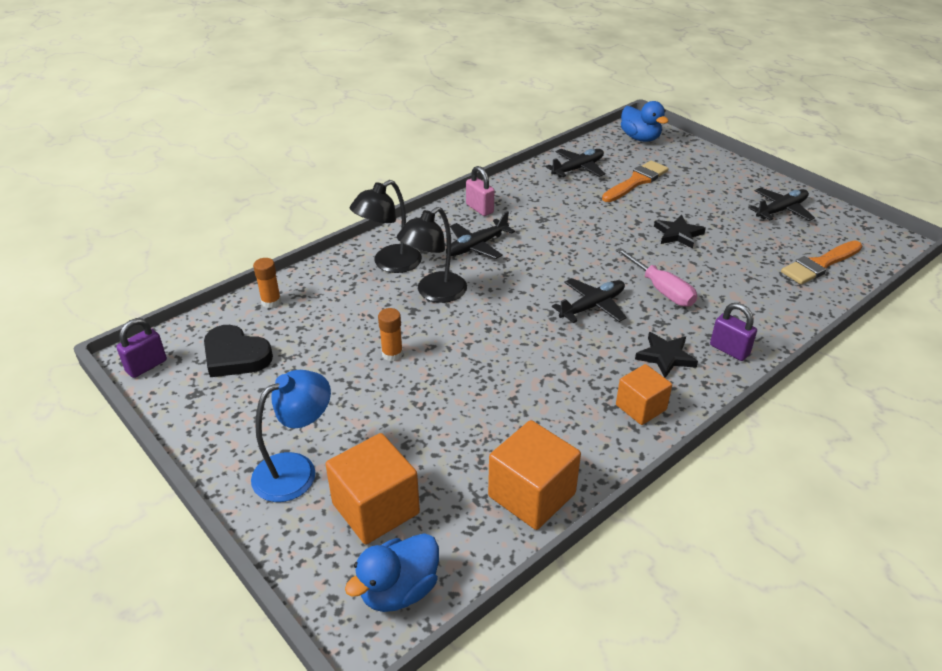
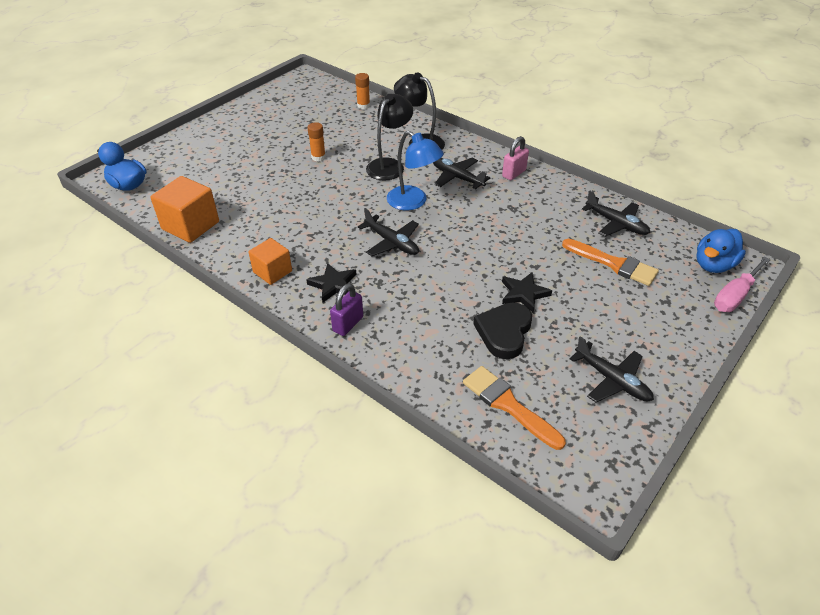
camera: 80 degrees right, 5 degrees up
purple padlock [116,318,167,378] -> none
black heart [204,325,273,377] -> black heart moved to [473,303,532,359]
blue lamp [251,370,331,502] -> blue lamp moved to [387,131,444,211]
orange cube [325,433,420,544] -> none
black lamp [397,207,467,303] -> black lamp turned 90 degrees clockwise [366,94,413,181]
pink screwdriver [616,248,697,307] -> pink screwdriver moved to [714,257,771,312]

